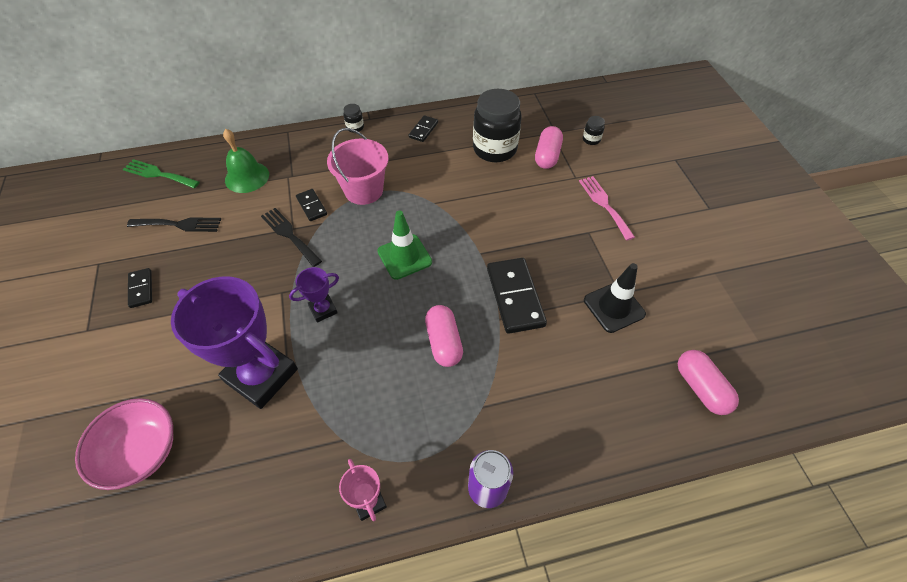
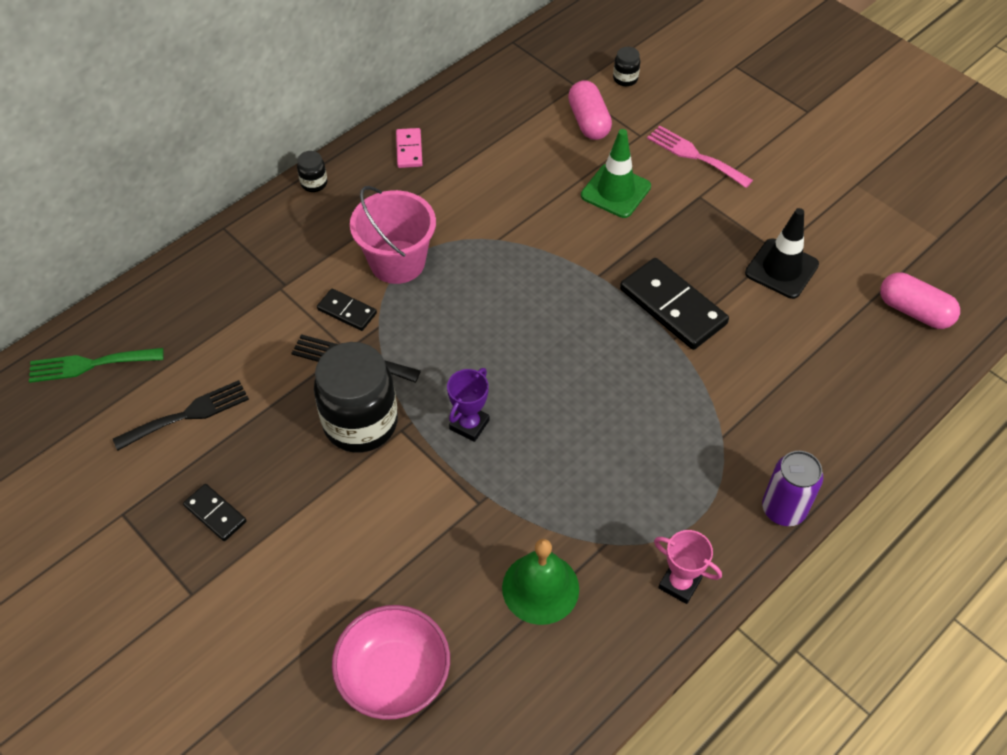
camera: 30 degrees left, 0 degrees up
purple trophy [171,276,298,409] -> none
green bell [223,129,269,193] -> green bell moved to [502,539,579,625]
green traffic cone [377,211,432,280] -> green traffic cone moved to [581,129,651,218]
black domino [409,115,438,142] -> pink domino [396,128,423,168]
pink capsule [425,305,463,367] -> none
black jar [473,89,521,162] -> black jar moved to [314,342,398,453]

